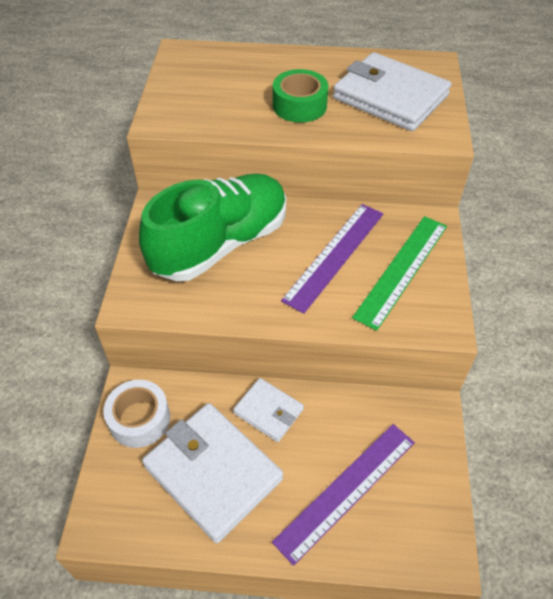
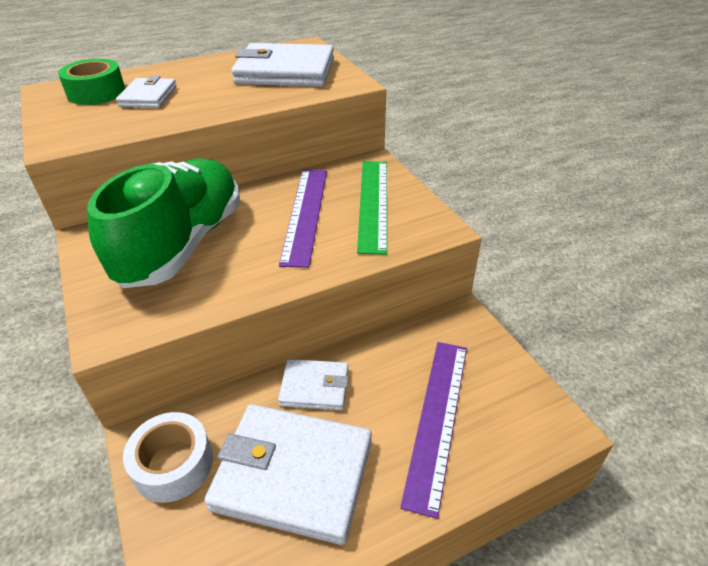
camera: 30 degrees left, 10 degrees down
green tape [273,69,328,123] -> green tape moved to [58,59,125,105]
none -> white wallet [116,76,177,108]

